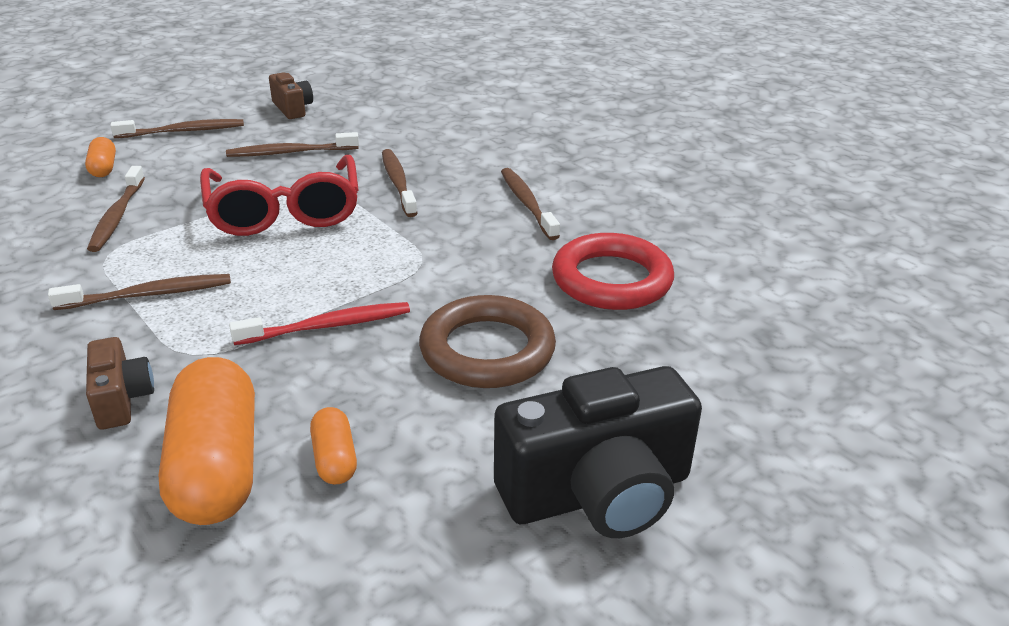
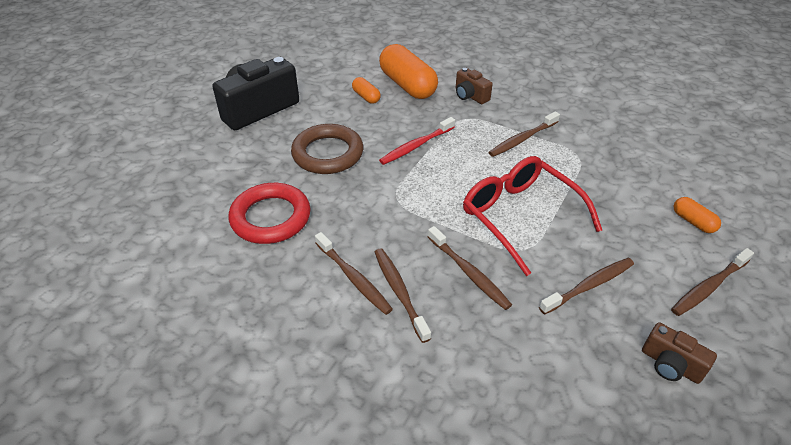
camera: 160 degrees right, 10 degrees up
brown toothbrush [87,166,145,252] -> brown toothbrush moved to [375,248,431,343]

